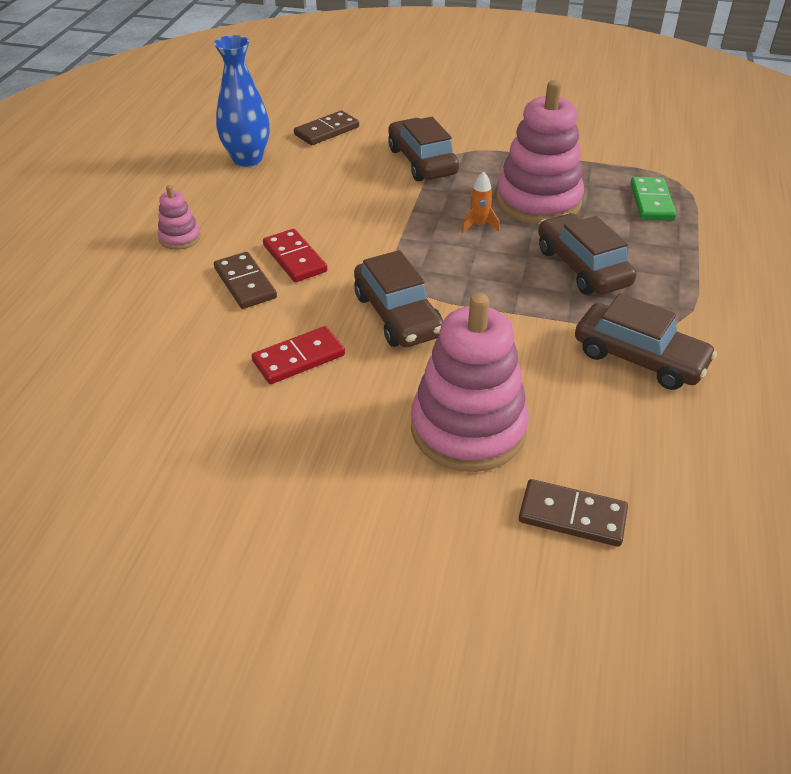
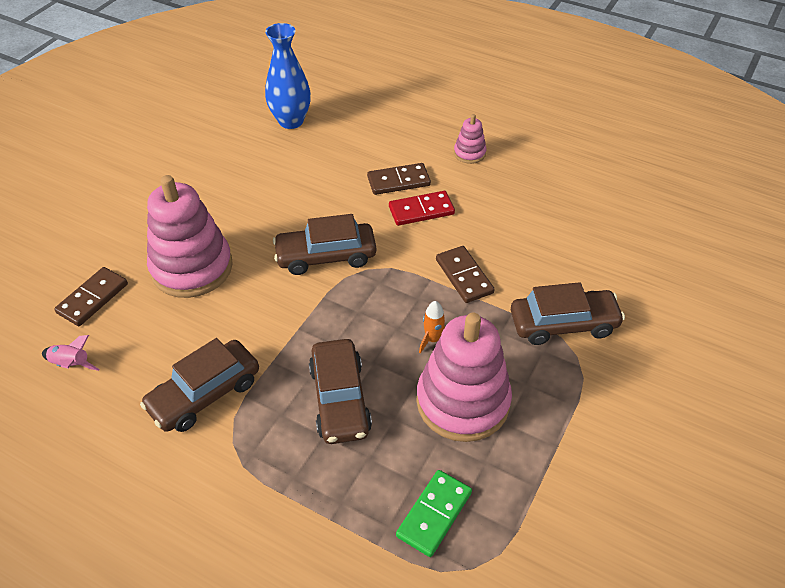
camera: 105 degrees right, 5 degrees up
blue vase [214,35,270,167] -> blue vase moved to [265,23,311,129]
red domino [252,326,345,384] -> none
brown domino [294,110,359,145] -> brown domino moved to [436,246,495,303]
brown car [538,213,636,295] -> brown car turned 90 degrees clockwise [309,339,372,444]
green domino [630,177,677,221] -> green domino turned 75 degrees counterclockwise [396,470,472,557]
none -> pink rocket [42,335,99,371]

